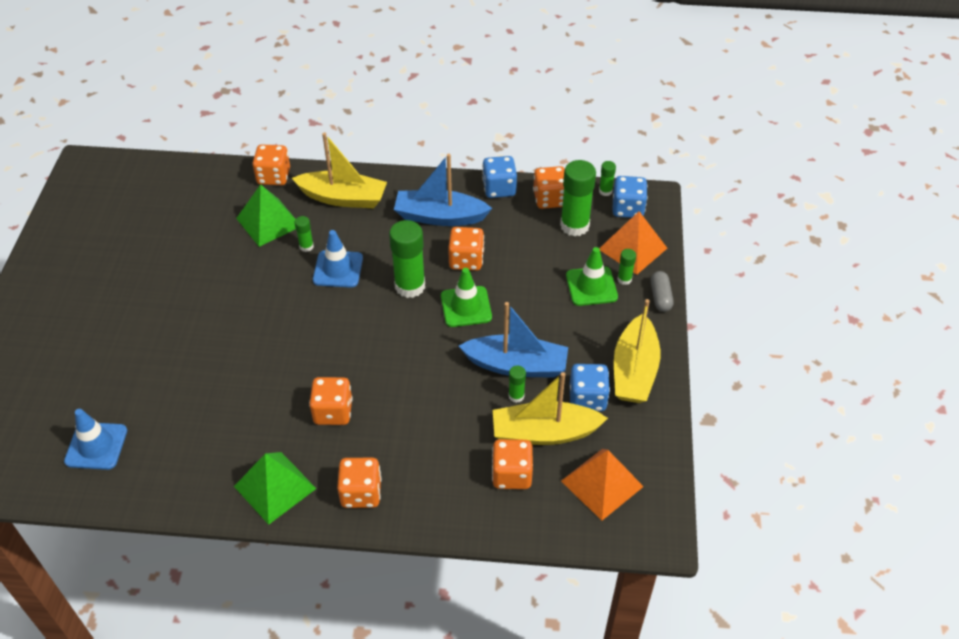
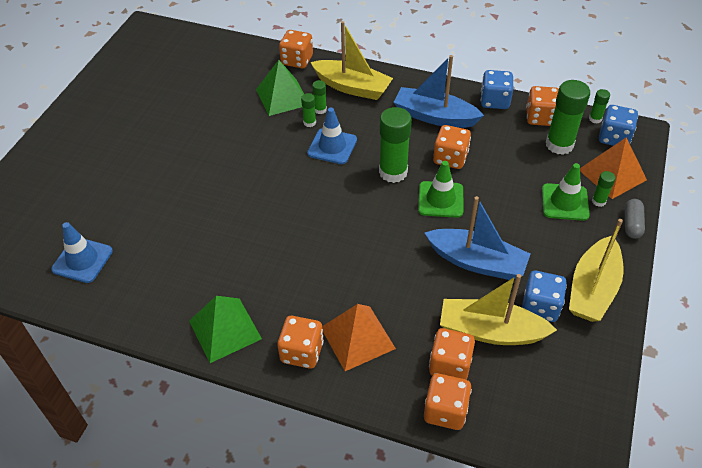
camera: 15 degrees right, 0 degrees up
orange dice [309,377,353,425] -> orange dice moved to [424,373,472,430]
green glue stick [508,366,526,403] -> green glue stick moved to [312,80,327,114]
orange pyramid [561,449,644,520] -> orange pyramid moved to [322,304,396,371]

